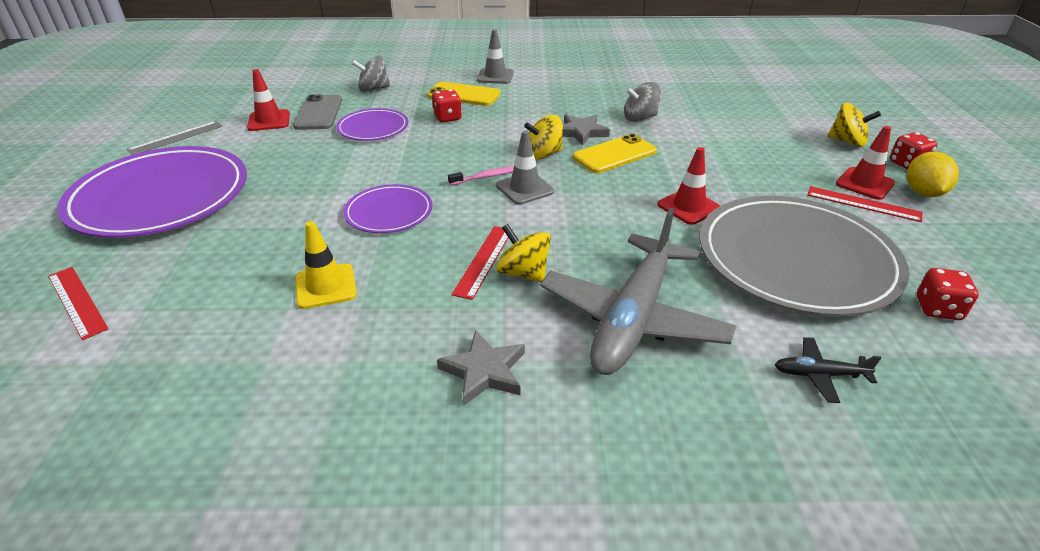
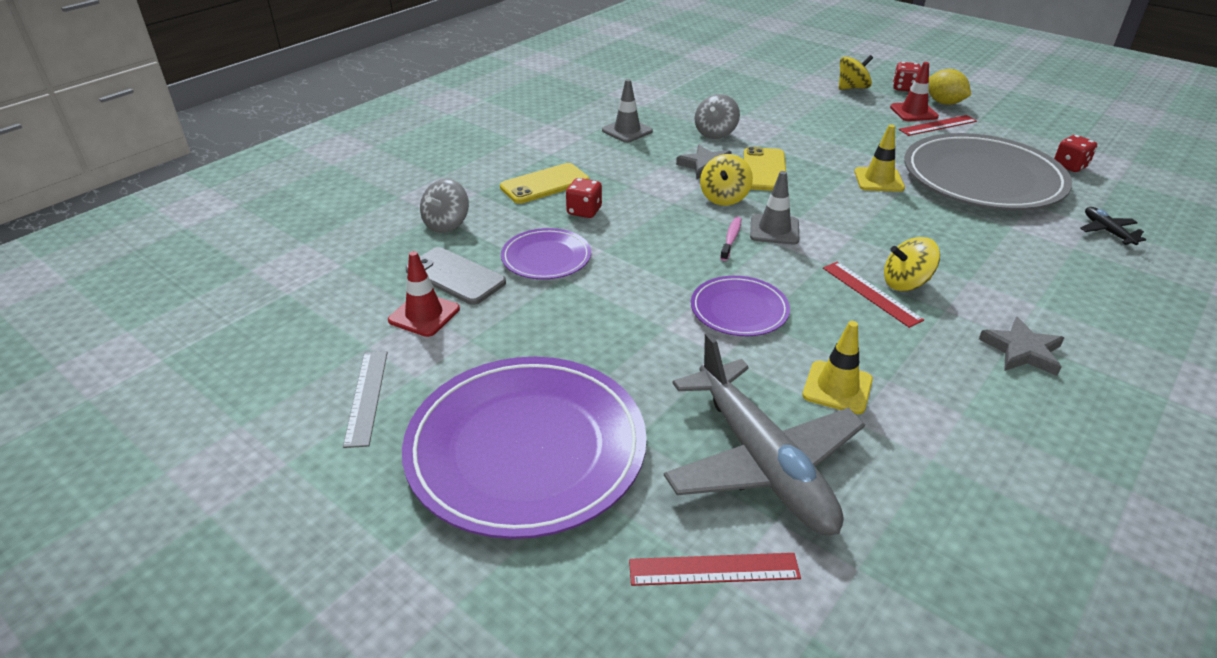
camera: 50 degrees left, 0 degrees up
grey traffic cone [477,29,514,84] -> grey traffic cone moved to [602,79,653,143]
grey plane [540,208,736,375] -> grey plane moved to [664,333,865,535]
red traffic cone [658,147,720,225] -> yellow traffic cone [854,124,905,192]
black plane [775,337,882,403] -> black plane turned 120 degrees clockwise [1080,207,1146,245]

